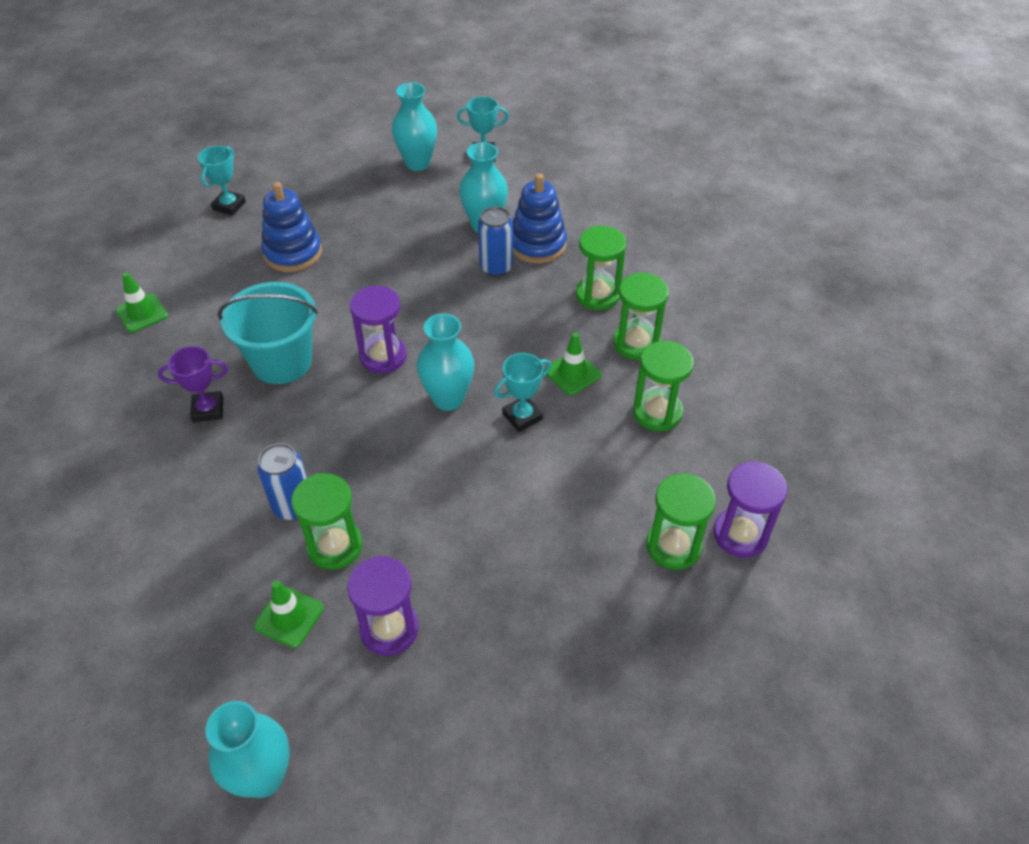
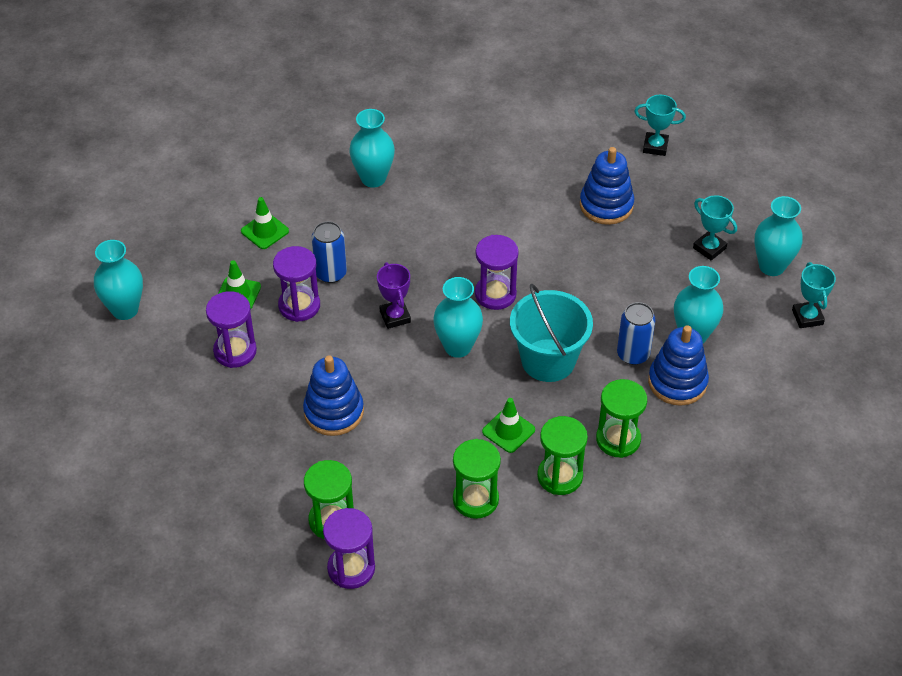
camera: 80 degrees right, 0 degrees up
green traffic cone [116,272,168,333] -> green traffic cone moved to [241,197,289,249]
purple trophy [158,346,228,423] -> purple trophy moved to [377,262,411,329]
turquoise bucket [218,282,318,384] -> turquoise bucket moved to [510,284,593,382]
green hourglass [291,473,363,570] -> purple hourglass [273,246,320,322]
turquoise trophy [494,353,551,432] -> turquoise trophy moved to [693,195,737,261]
none -> blue stacking toy [303,355,364,436]
none -> turquoise vase [349,109,395,188]

